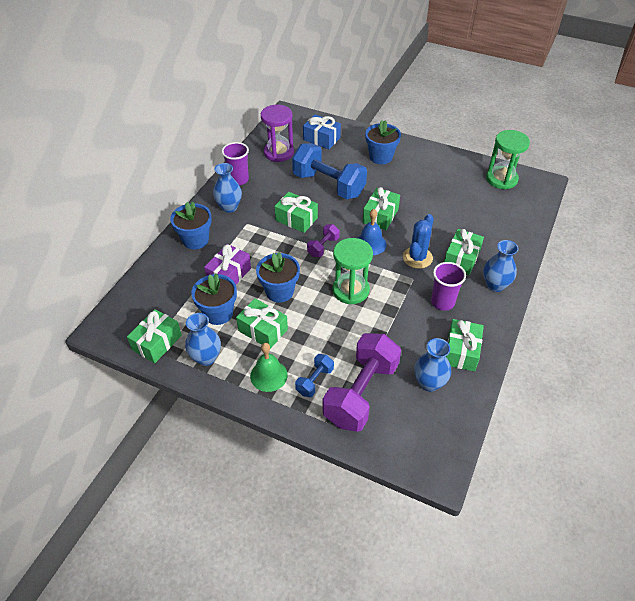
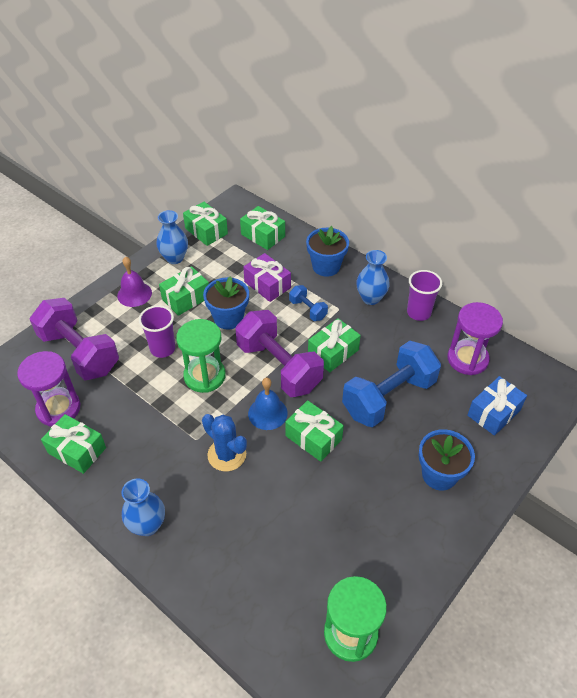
camera: 105 degrees right, 0 degrees up
blue flower pot [191,274,237,325] -> none
green bell [250,343,288,392] -> purple bell [117,256,152,307]
blue dumbbell [295,354,334,398] -> blue dumbbell moved to [289,285,328,321]
purple dumbbell [307,224,340,257] -> purple dumbbell [236,310,324,397], size x2.14
blue vase [414,338,451,392] -> purple hourglass [17,351,80,426]
purple cup [431,262,466,311] -> purple cup moved to [139,305,175,358]
green gift [444,229,484,275] -> green gift moved to [240,206,285,250]

